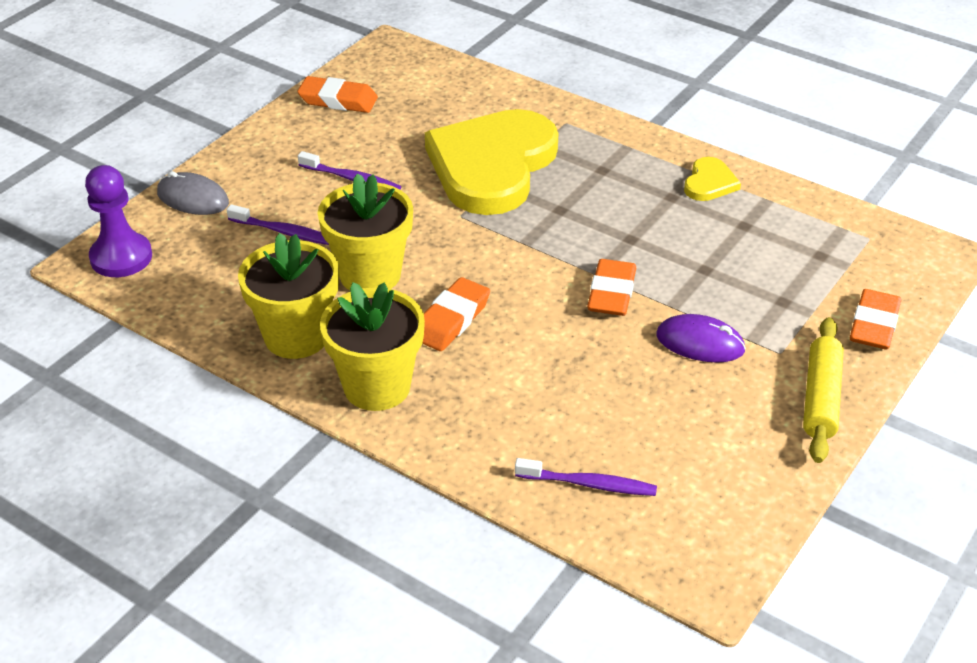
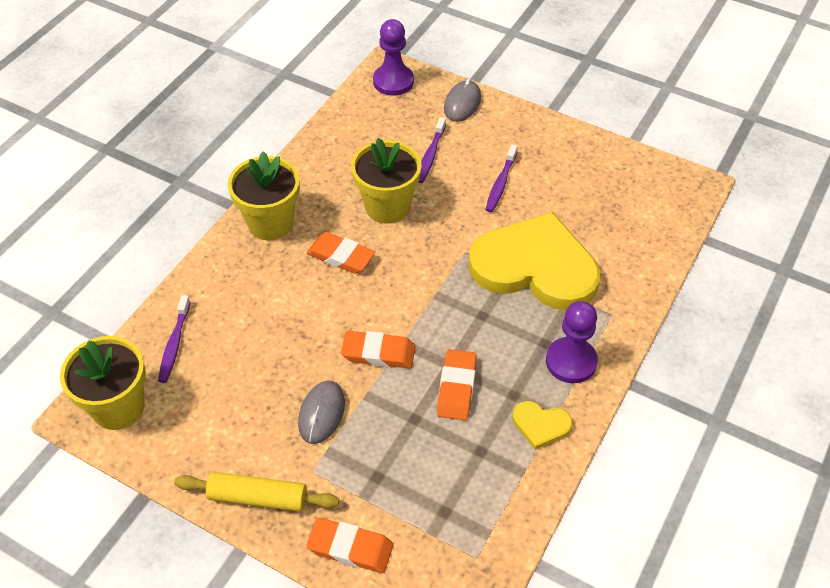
camera: 85 degrees right, 10 degrees up
yellow flower pot [238,233,339,359] -> yellow flower pot moved to [60,336,146,430]
orange eraser [297,76,378,113] -> orange eraser moved to [437,349,477,420]
purple mouse [656,314,746,363] -> grey mouse [298,381,345,444]
none -> purple pawn [546,301,598,383]

